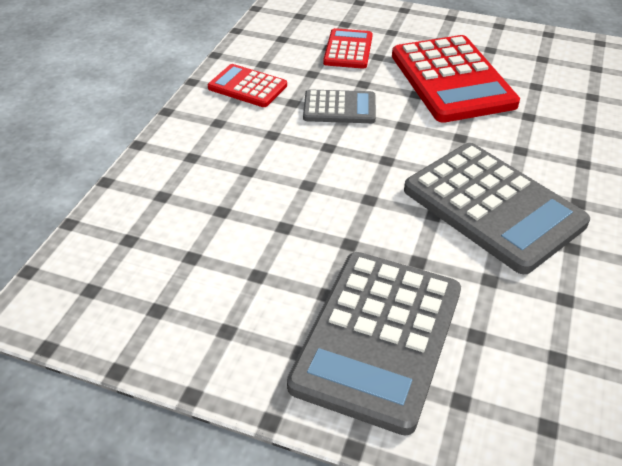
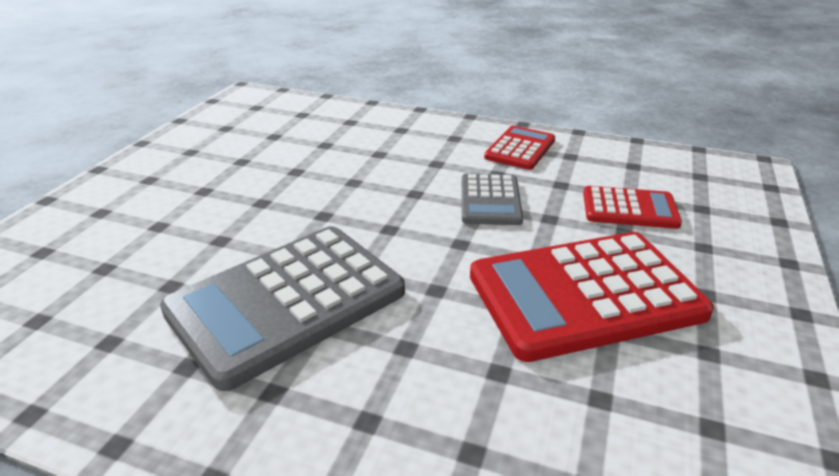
camera: 90 degrees right, 10 degrees down
grey calculator [287,252,461,436] -> none

